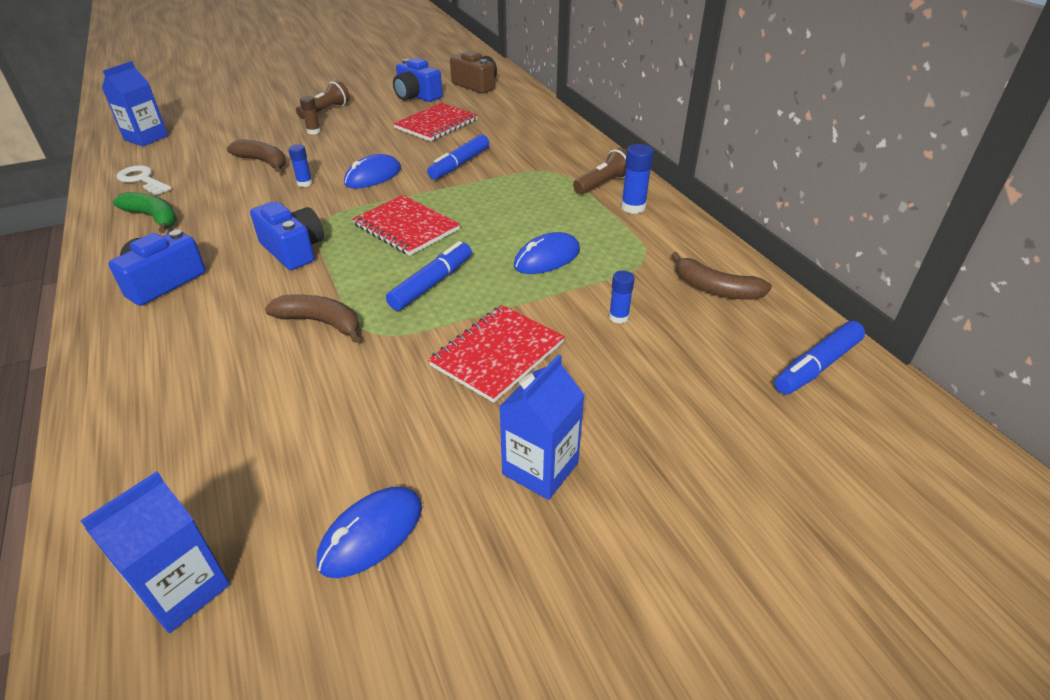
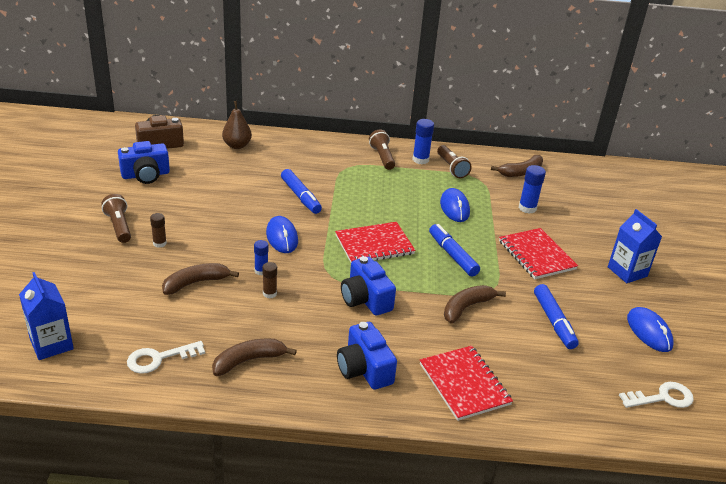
camera: 65 degrees left, 5 degrees down
blue carton [80,471,230,633] -> white key [619,382,694,408]
green banana [113,192,177,233] -> brown banana [212,338,297,376]
blue camera [250,202,324,270] -> blue camera turned 105 degrees counterclockwise [341,256,396,316]
red notebook [393,103,478,141] -> red notebook moved to [420,346,513,421]
blue glue stick [609,271,635,324] -> blue glue stick [519,165,546,213], size x1.54
blue marker [774,321,865,394] -> blue marker moved to [534,284,579,349]
none -> brown pear [222,101,252,149]
none -> brown glue stick [263,262,277,298]
none -> brown flashlight [437,145,472,178]

